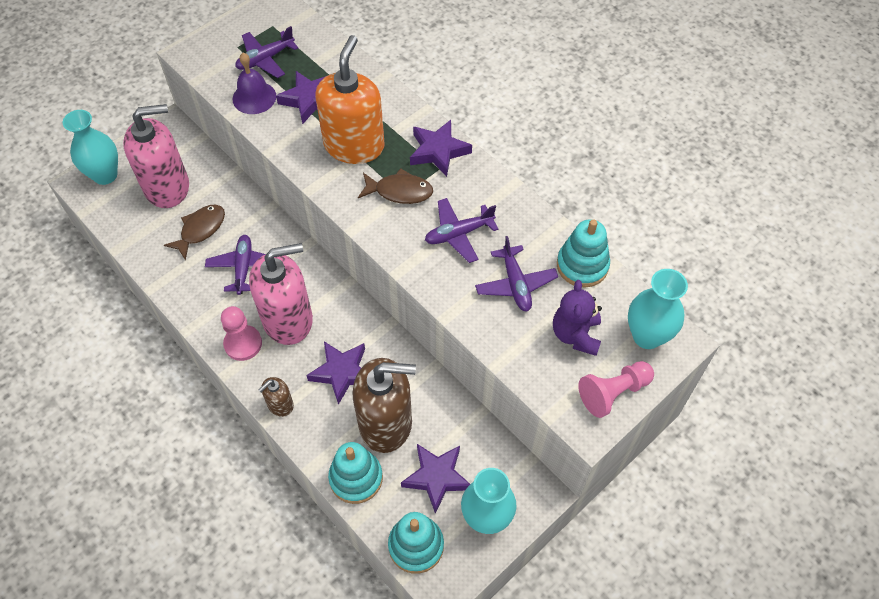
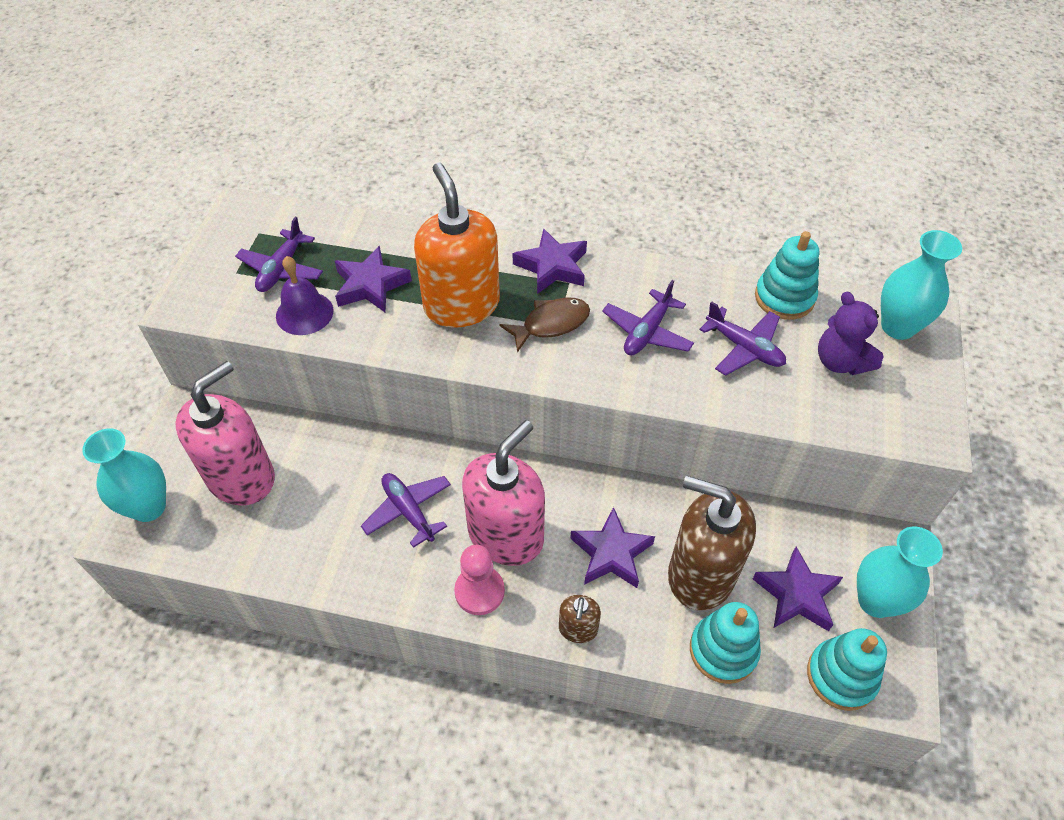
camera: 35 degrees left, 5 degrees down
brown fish [164,205,225,260] -> none
brown soap dispenser [353,358,416,453] -> brown soap dispenser turned 120 degrees counterclockwise [668,476,756,610]
pink pawn [578,361,654,418] -> none

